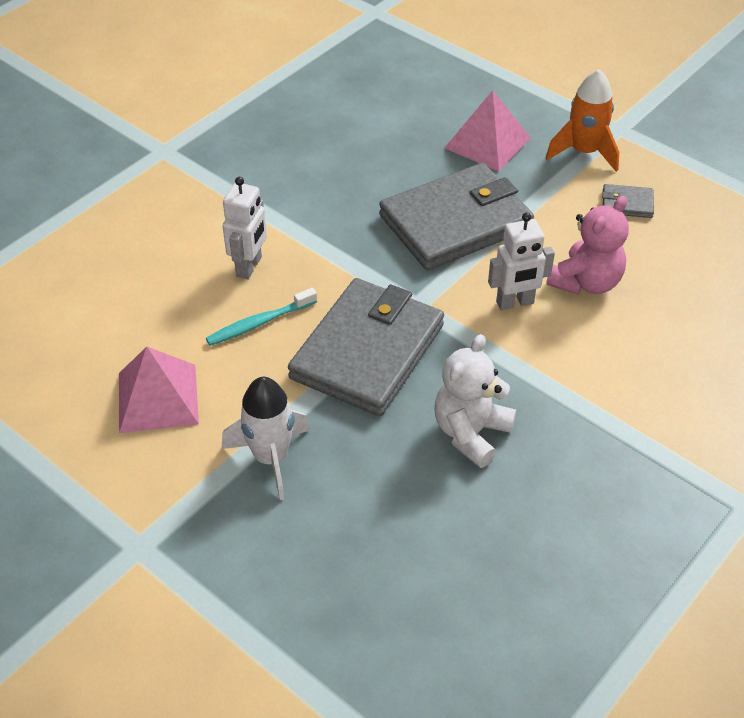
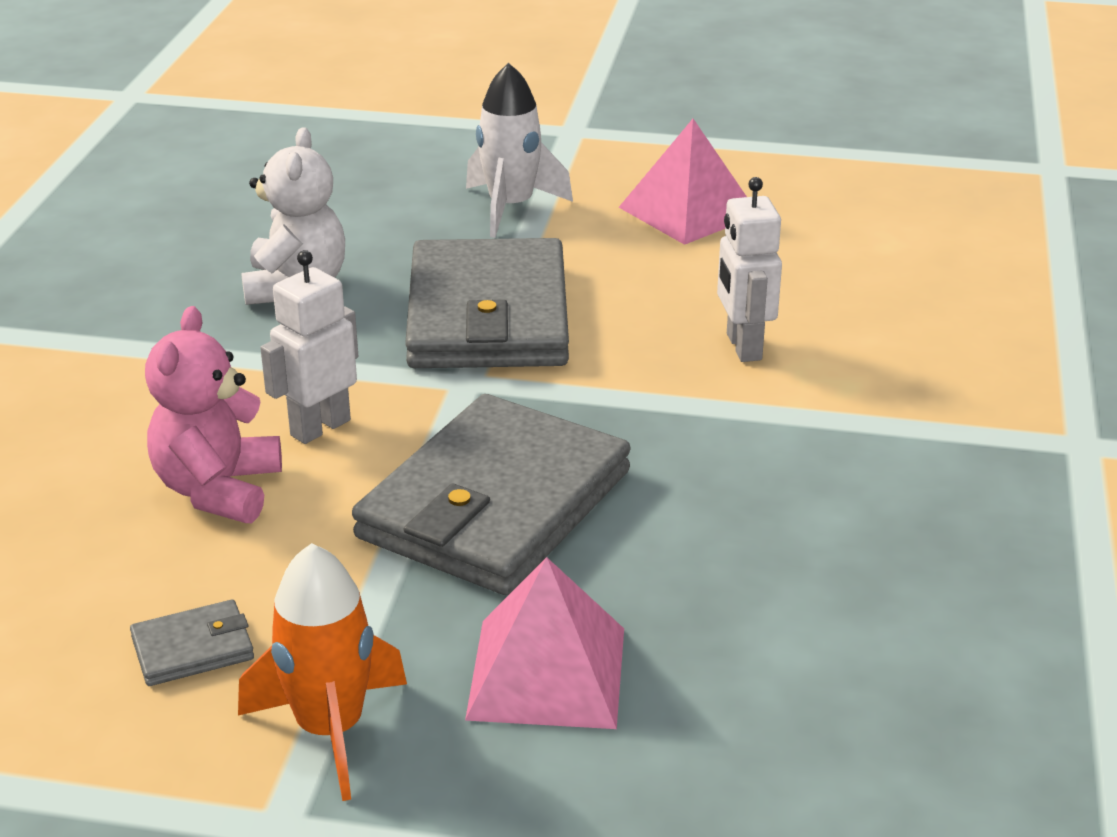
camera: 150 degrees right, 15 degrees down
turquoise toothbrush [206,288,317,346] -> none

